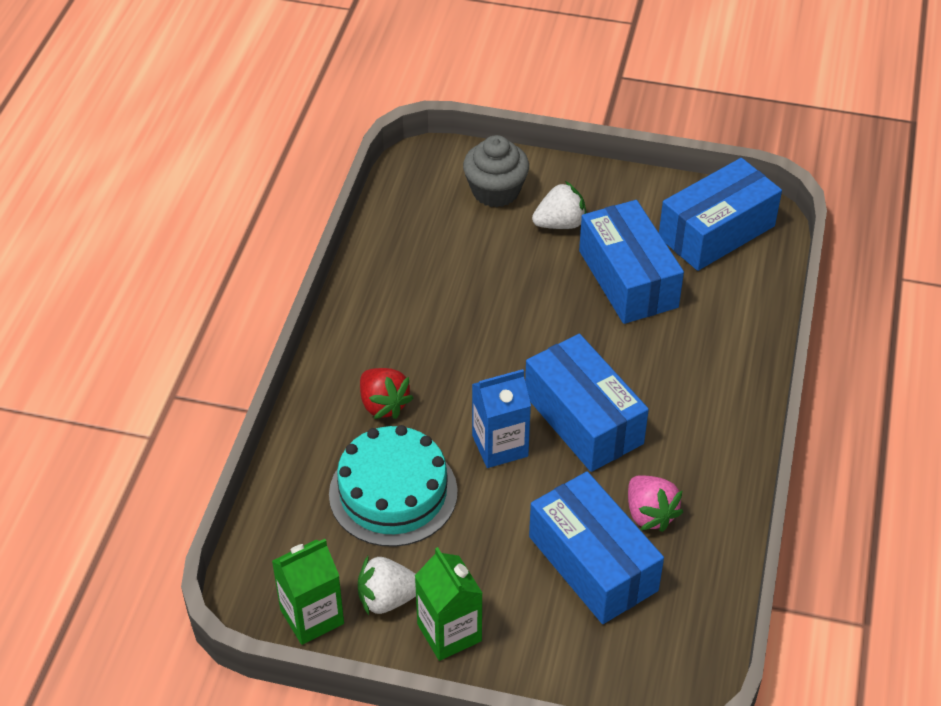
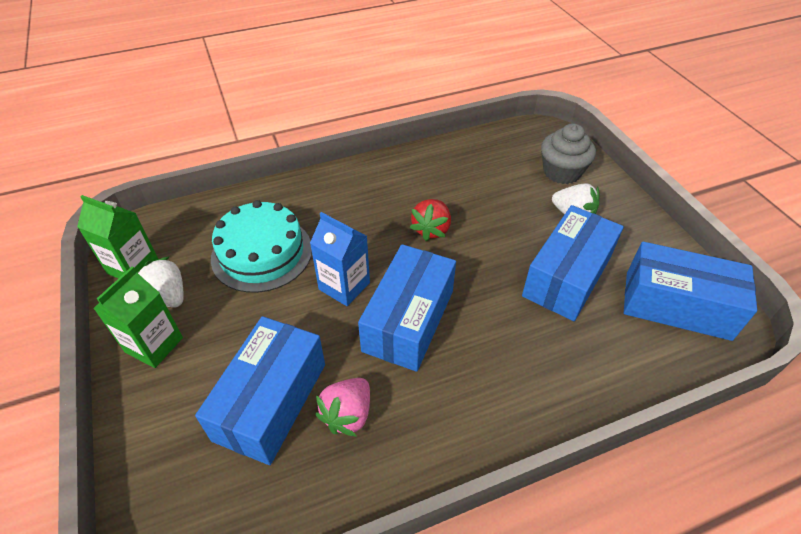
camera: 55 degrees right, 0 degrees up
red strawberry [360,368,413,419] -> red strawberry moved to [410,199,451,241]

